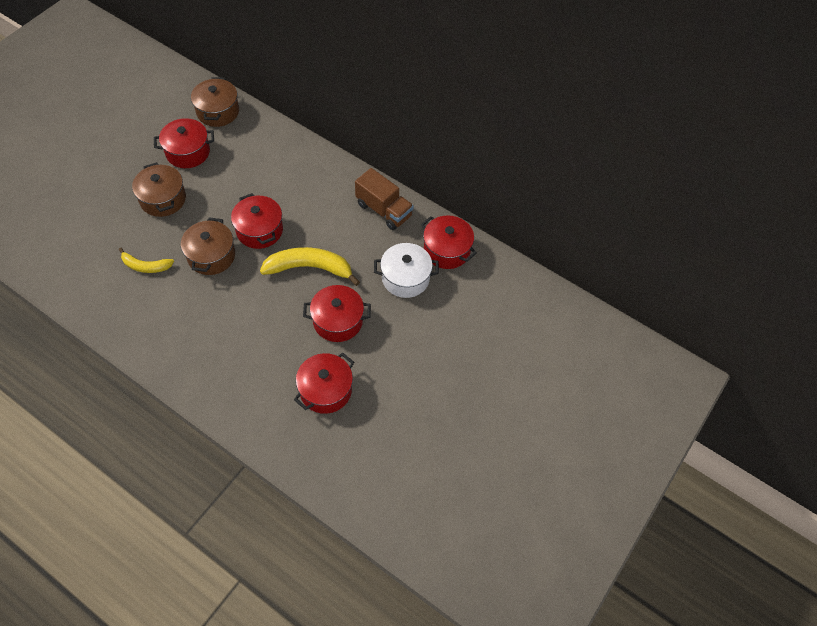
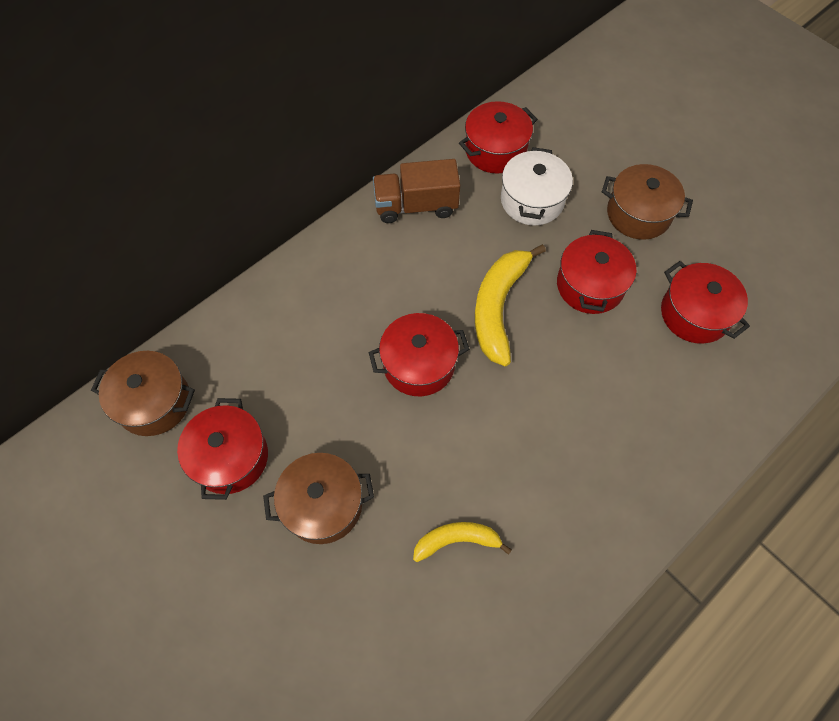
camera: 75 degrees left, 5 degrees up
yellow banana [119,248,174,273] -> yellow banana turned 120 degrees counterclockwise [413,522,512,562]
brown pot [181,217,235,275] -> brown pot moved to [602,164,693,240]
brown truck [355,168,414,230] -> brown truck turned 150 degrees counterclockwise [373,159,460,223]

